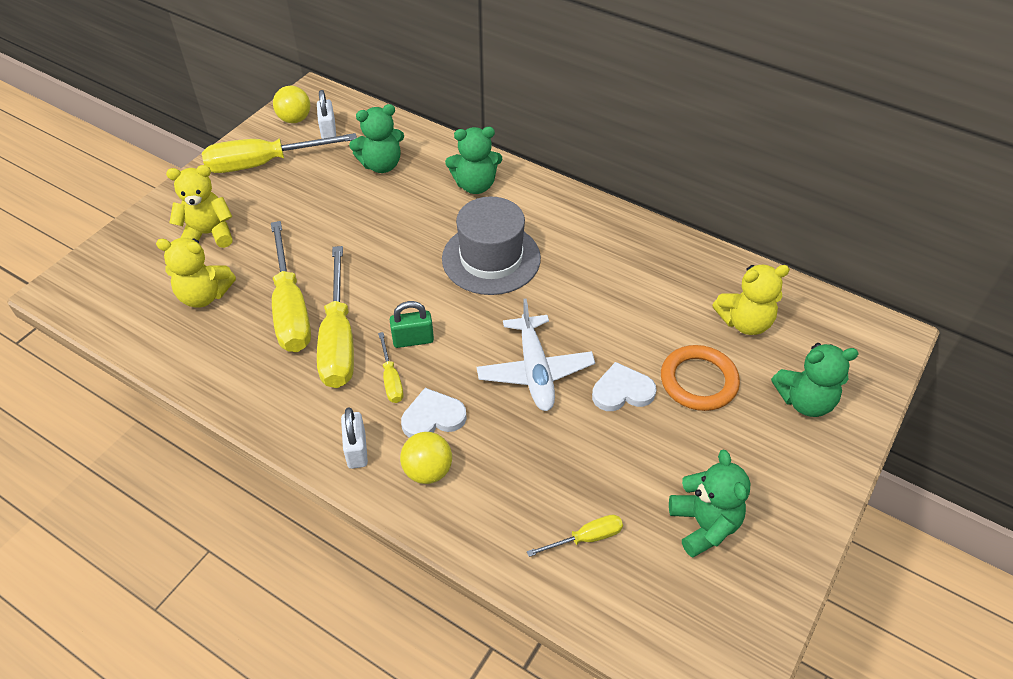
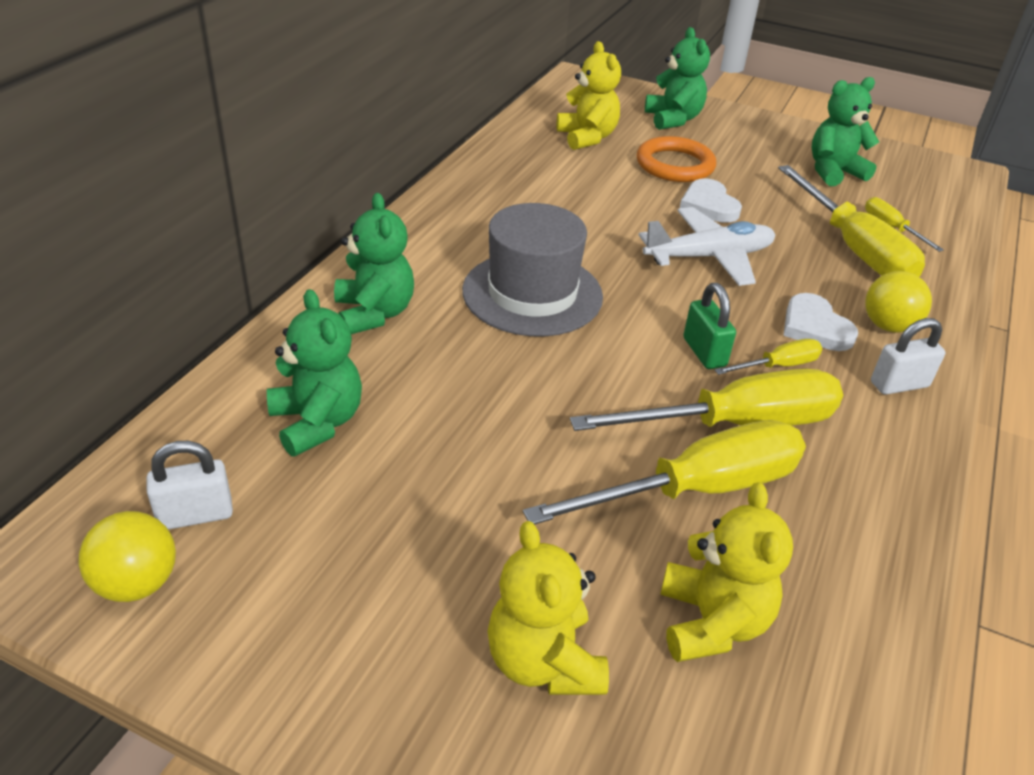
camera: 100 degrees left, 10 degrees down
yellow screwdriver [202,133,357,173] -> yellow screwdriver moved to [778,165,925,277]

